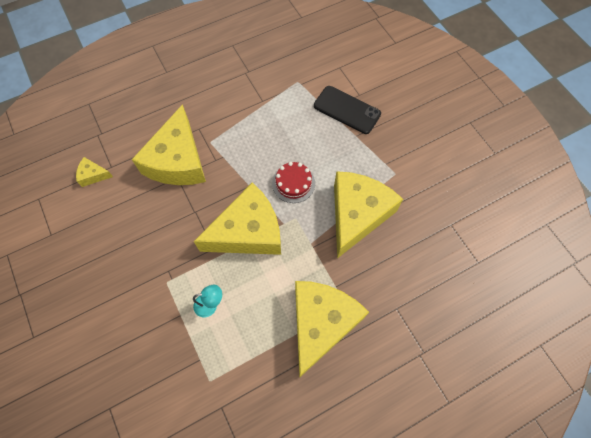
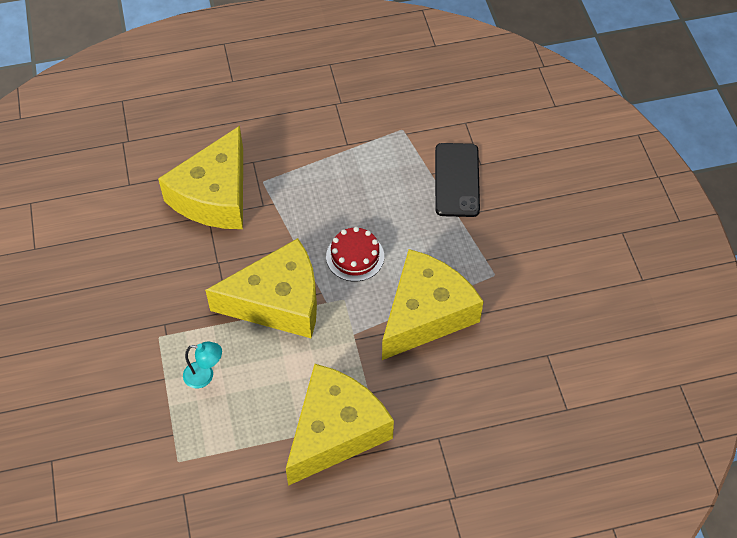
camera: 15 degrees right, 10 degrees down
yellow cheese [76,157,113,187] -> none
black phone [314,86,381,134] -> black phone turned 45 degrees clockwise [435,143,480,217]

